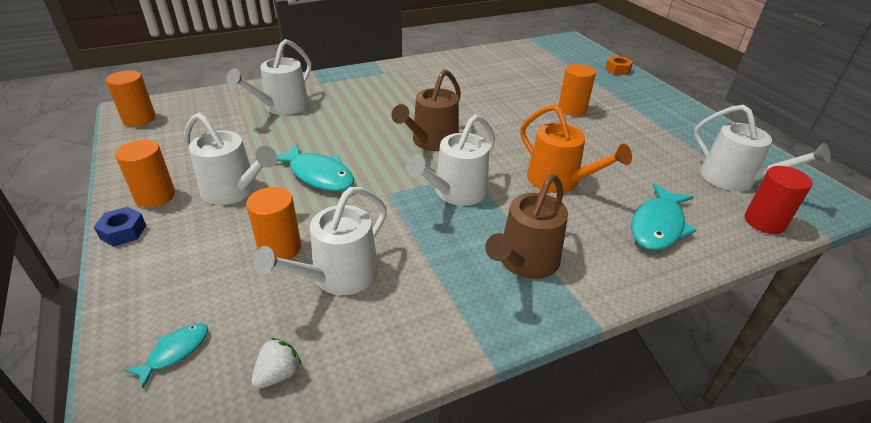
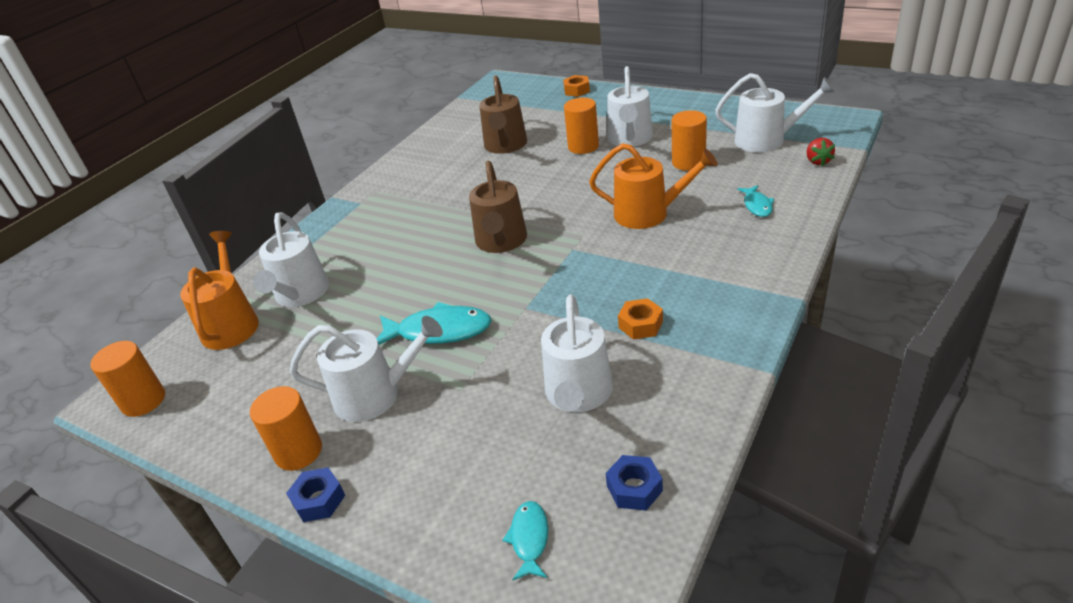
camera: 30 degrees left, 0 degrees up
orange cylinder [246,187,301,260] -> orange cylinder moved to [672,110,707,171]
white strawberry [252,338,302,389] -> blue nut [606,455,663,511]
white watering can [406,114,495,206] -> white watering can moved to [607,66,653,147]
brown watering can [485,174,568,279] -> brown watering can moved to [479,76,527,154]
turquoise fish [631,183,697,251] -> turquoise fish [737,185,774,217], size x0.55
red cylinder [745,166,812,234] -> red strawberry [806,138,835,166]
none -> orange watering can [180,231,259,350]
none -> orange nut [618,298,663,339]

